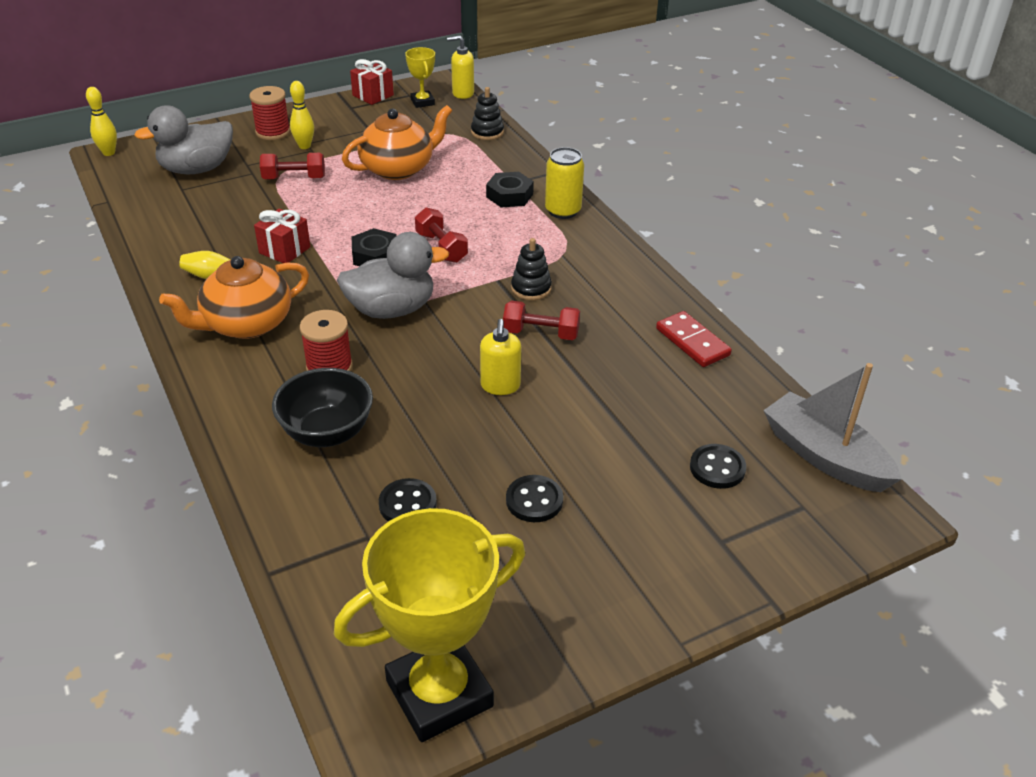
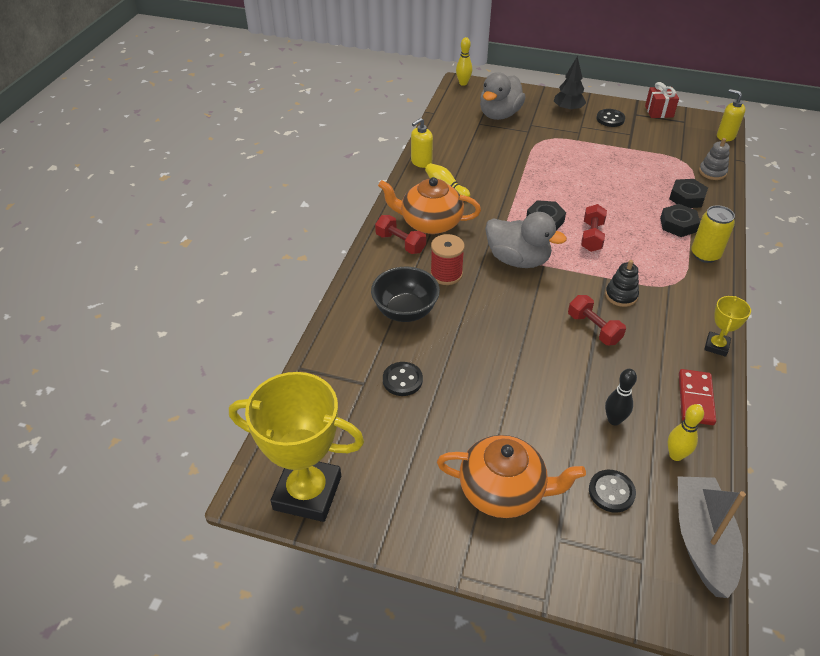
camera: 45 degrees right, 5 degrees up
grey duck [134,105,233,174] -> grey duck turned 75 degrees counterclockwise [480,72,526,120]
red spool [249,86,290,140] -> black tree [554,56,586,112]
red gift [254,209,310,263] -> none
red dumbbell [260,153,325,179] -> red dumbbell moved to [375,215,426,254]
yellow bowling pin [290,81,314,149] -> yellow bowling pin moved to [668,404,704,461]
orange teapot [342,105,452,180] -> orange teapot moved to [437,435,586,518]
yellow trophy [405,47,435,108] -> yellow trophy moved to [704,296,751,357]
black stacking toy [471,87,504,140] -> grey stacking toy [699,138,730,180]
yellow soap dispenser [480,319,521,395] -> yellow soap dispenser moved to [411,118,433,168]
black button [506,475,563,522] -> black button moved to [596,109,625,127]
none -> black bowling pin [605,369,637,426]
none -> black nut [669,179,708,208]

